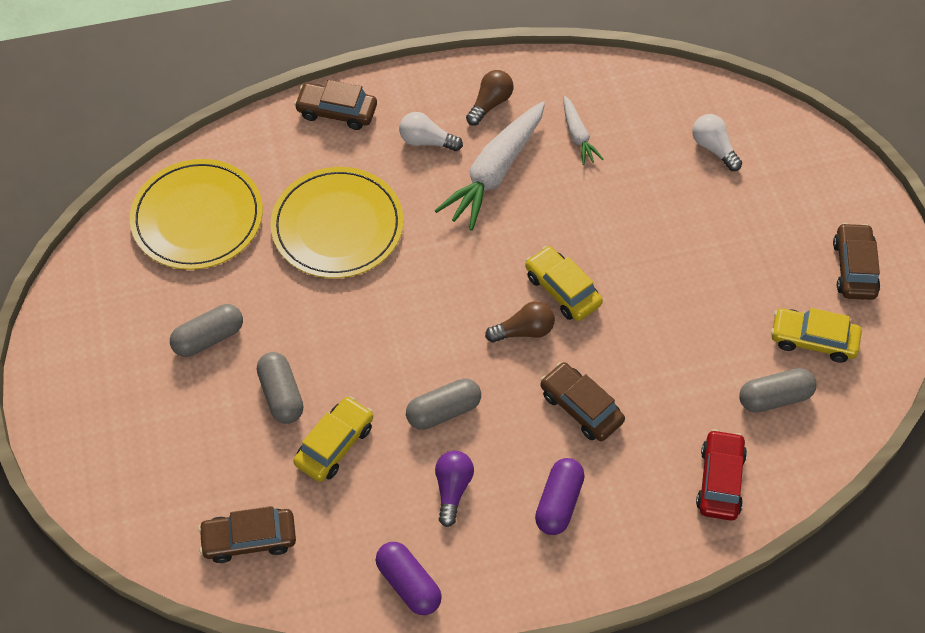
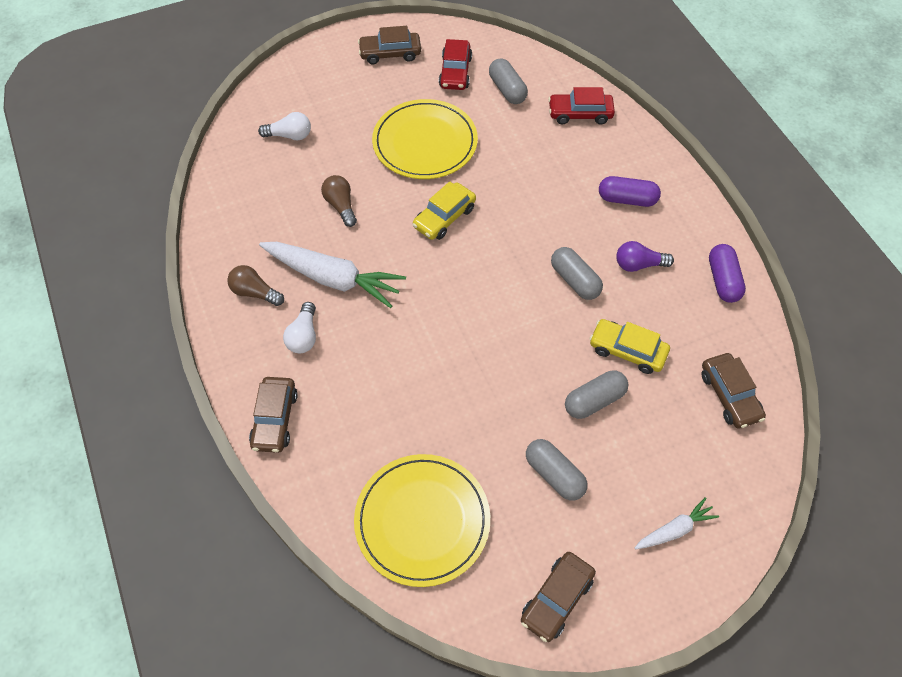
camera: 100 degrees left, 0 degrees up
yellow plate [270,167,404,278] -> yellow plate moved to [372,99,478,179]
purple capsule [376,542,442,615] -> purple capsule turned 45 degrees counterclockwise [709,244,746,303]
brown light bulb [485,301,555,343] -> brown light bulb moved to [321,175,357,227]
brown car [540,362,625,441] -> brown car moved to [521,552,596,642]
white carrot [563,96,604,165] -> white carrot moved to [635,497,719,549]
white light bulb [692,114,742,171] -> white light bulb turned 135 degrees counterclockwise [258,112,311,140]
yellow car [771,308,862,363] -> red car [439,39,472,90]

